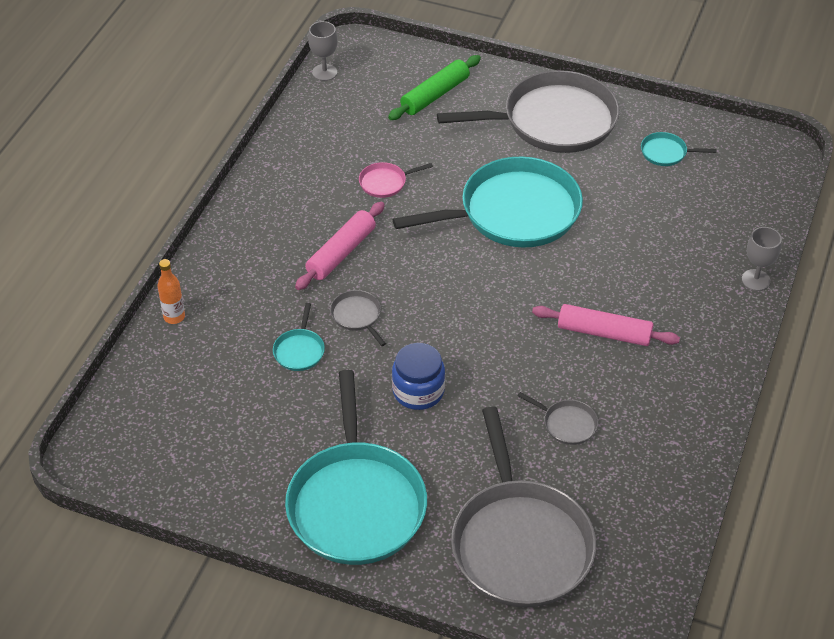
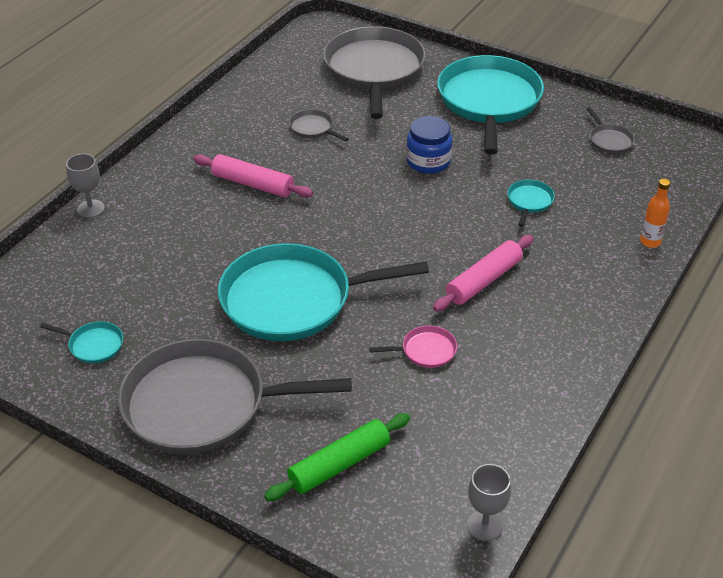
camera: 170 degrees left, 5 degrees down
grey pan [330,290,386,346] -> grey pan moved to [586,107,635,154]

